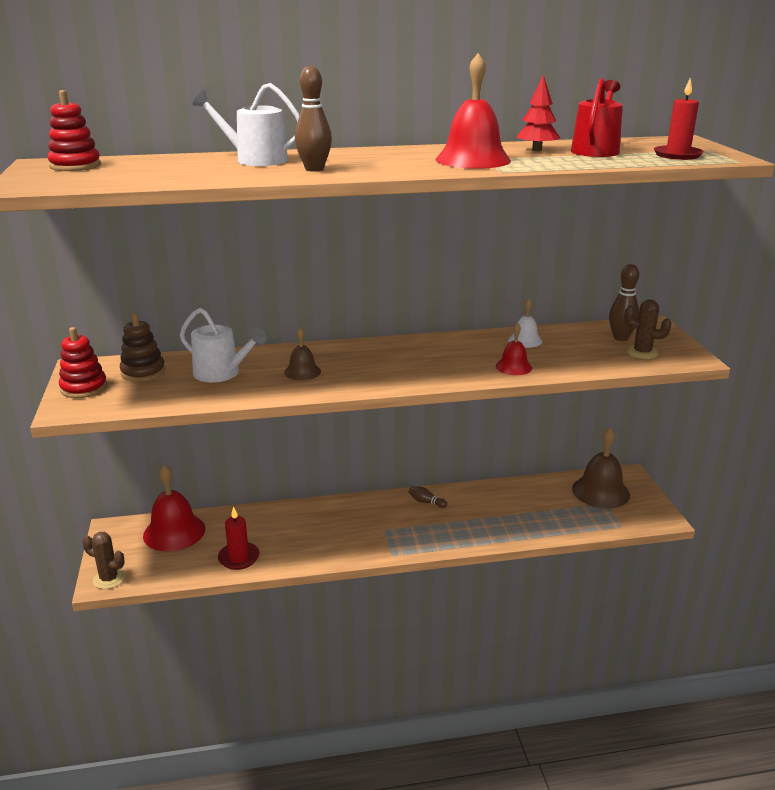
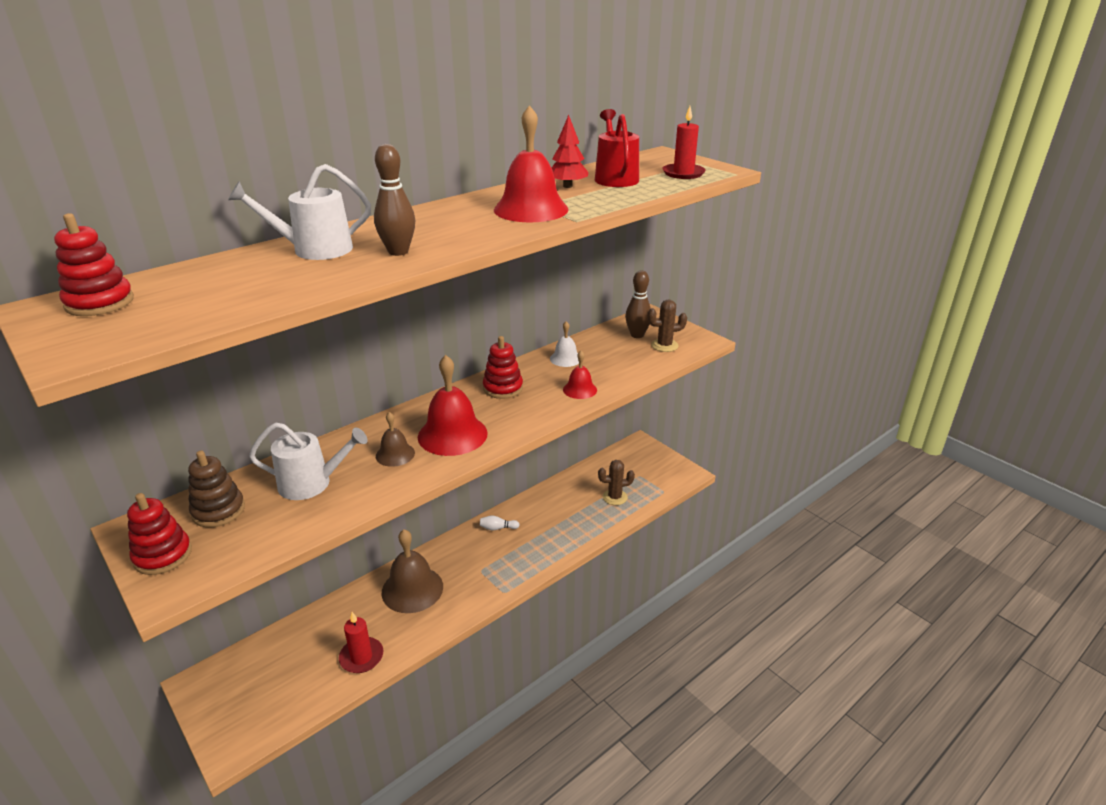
camera: 30 degrees left, 5 degrees up
brown cactus [82,532,125,589] -> brown cactus moved to [598,460,635,505]
red bell [143,464,205,552] -> red bell moved to [418,355,488,456]
brown bowling pin [408,486,447,508] -> white bowling pin [480,515,519,530]
brown bell [572,427,630,509] -> brown bell moved to [382,529,443,613]
none -> red stacking toy [483,336,523,399]

